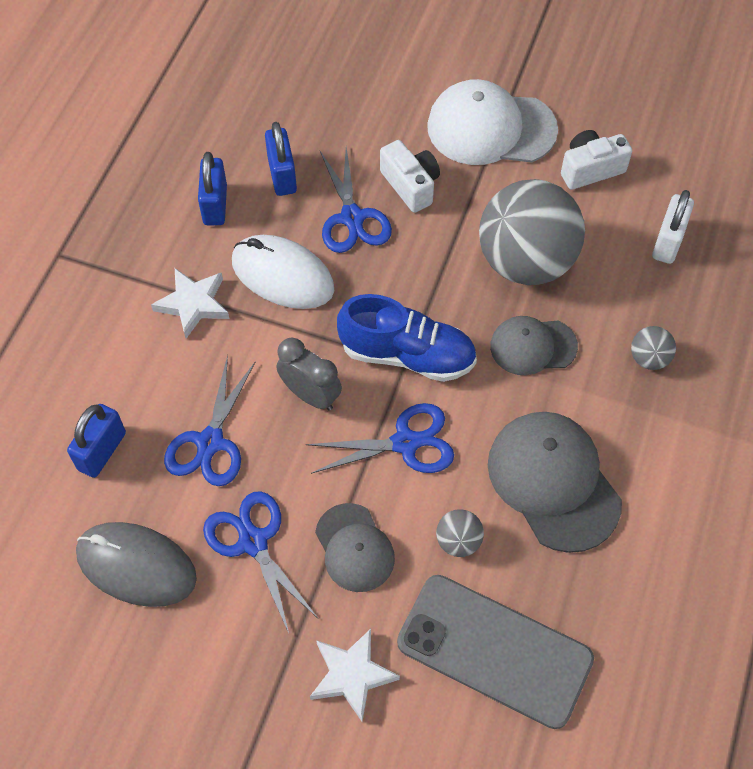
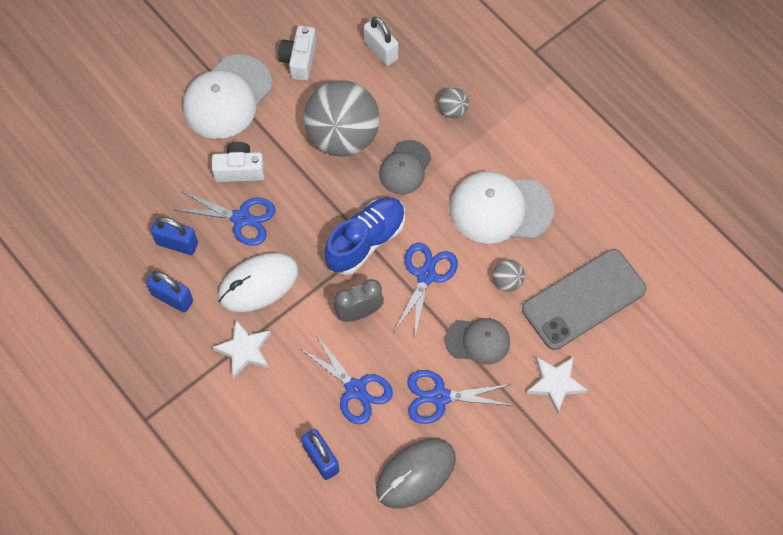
camera: 60 degrees left, 5 degrees up
grey cap [488,412,622,553] -> white cap [450,171,554,244]

